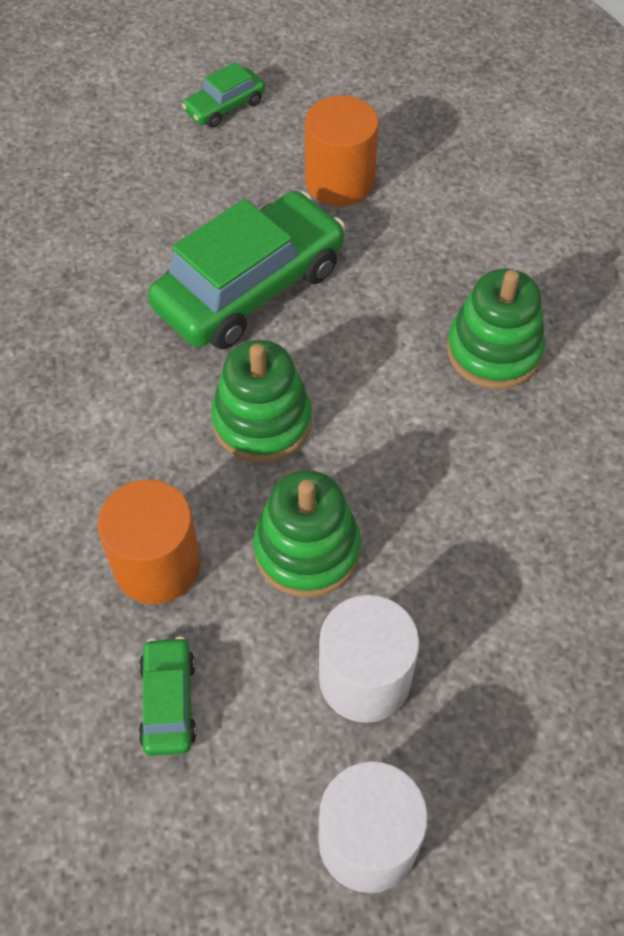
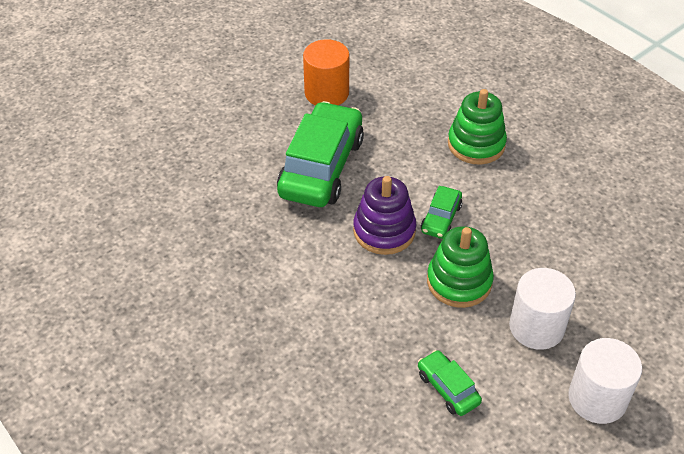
camera: 30 degrees left, 10 degrees down
orange cylinder [98,479,200,604] -> none
green car [182,62,265,128] -> green car moved to [421,186,462,239]
green stacking toy [211,340,312,463] -> purple stacking toy [353,176,416,255]

